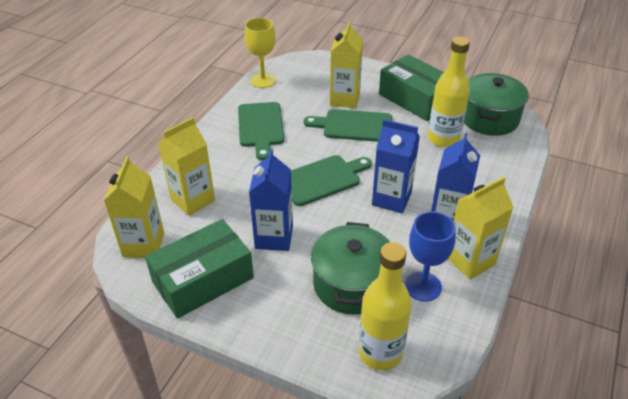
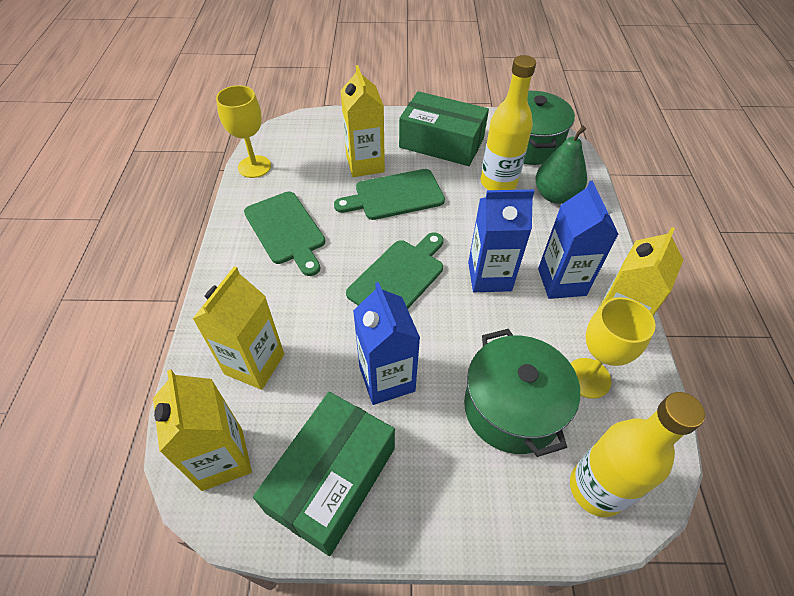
camera: 25 degrees left, 10 degrees up
blue goblet [405,211,456,302] -> yellow goblet [570,297,656,399]
none -> green pear [536,126,587,204]

